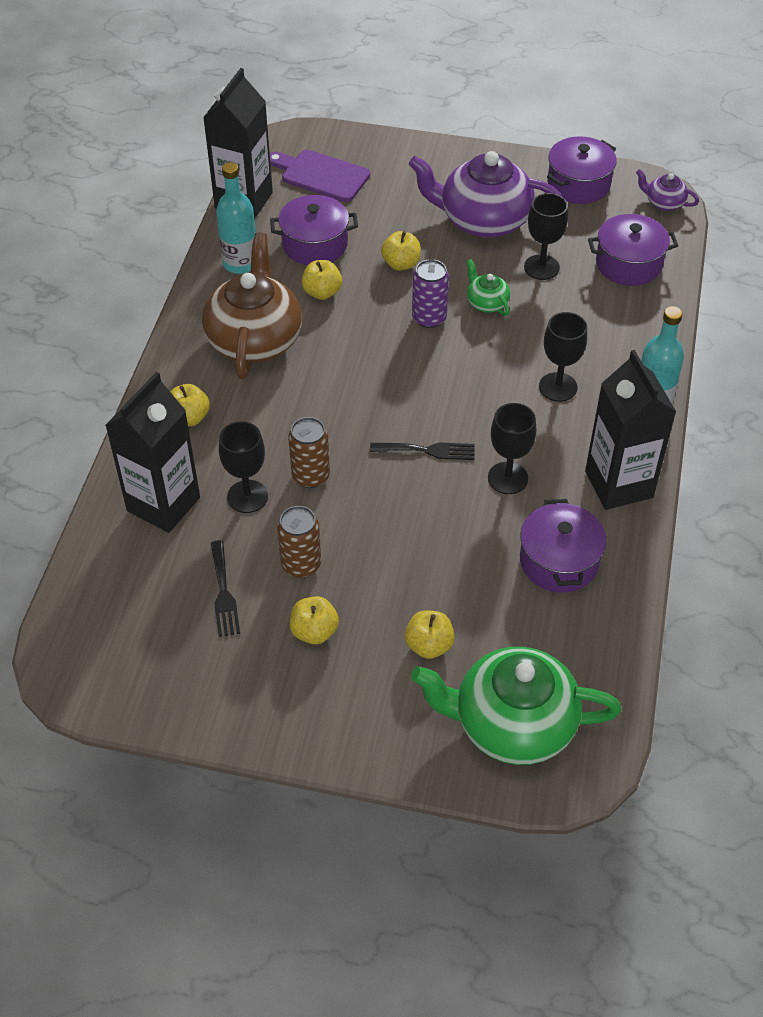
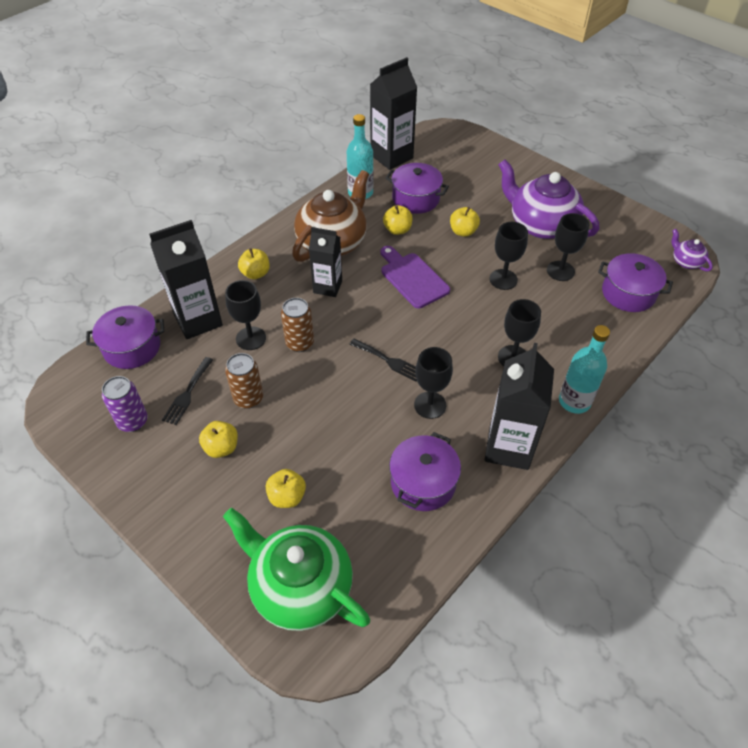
camera: 30 degrees right, 0 degrees up
purple cutting board [270,150,370,202] -> purple cutting board moved to [381,246,450,308]
purple can [412,259,449,328] -> purple can moved to [102,376,148,432]
green teapot [467,259,510,316] -> black goblet [489,222,528,290]
purple pot [547,136,617,204] -> purple pot moved to [86,305,164,369]
none -> black carton [309,227,342,297]

